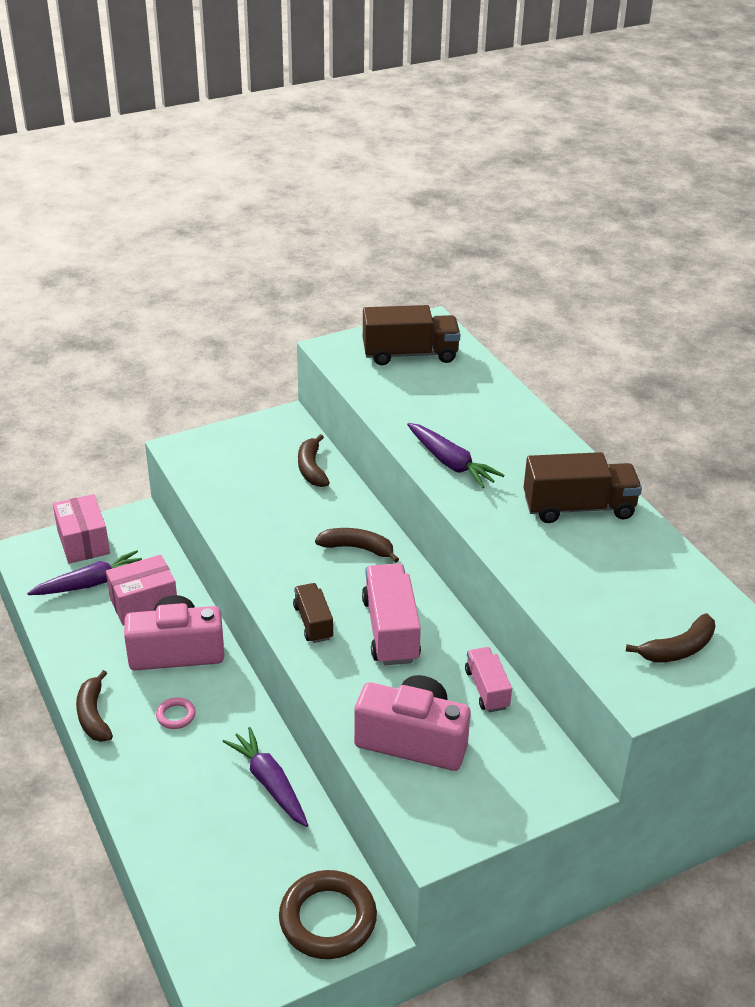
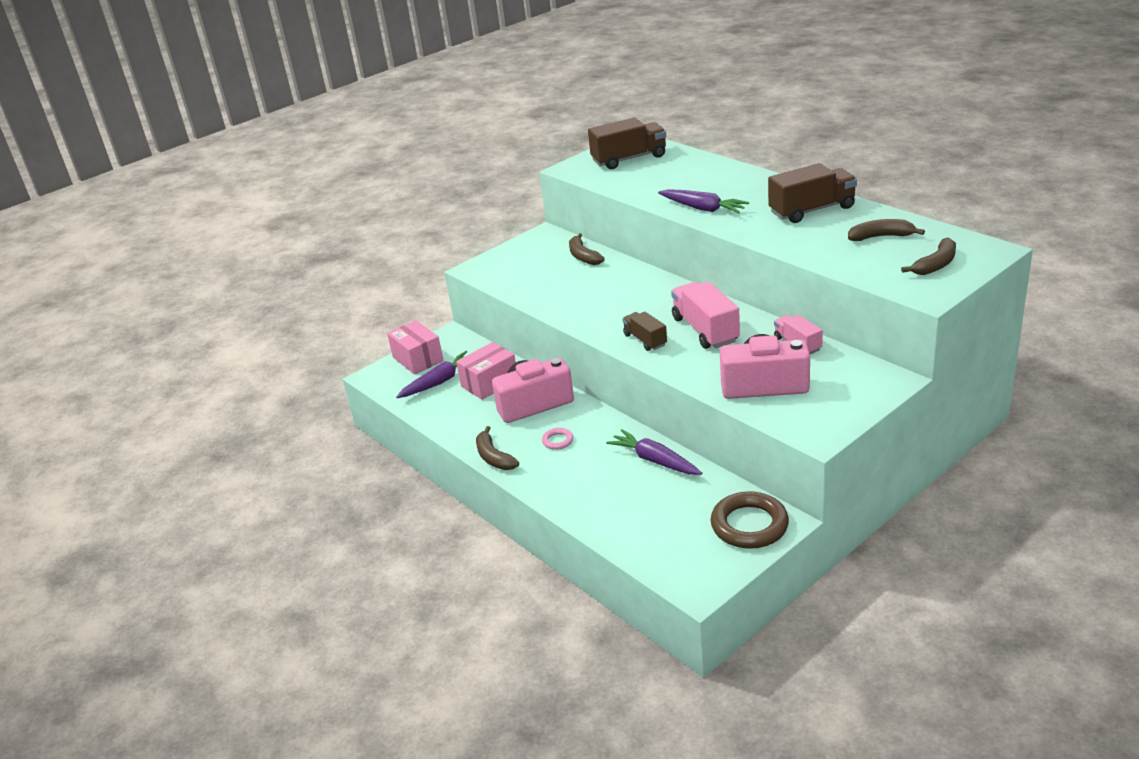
camera: 10 degrees left, 5 degrees down
brown banana [315,528,399,563] -> brown banana moved to [848,219,925,241]

